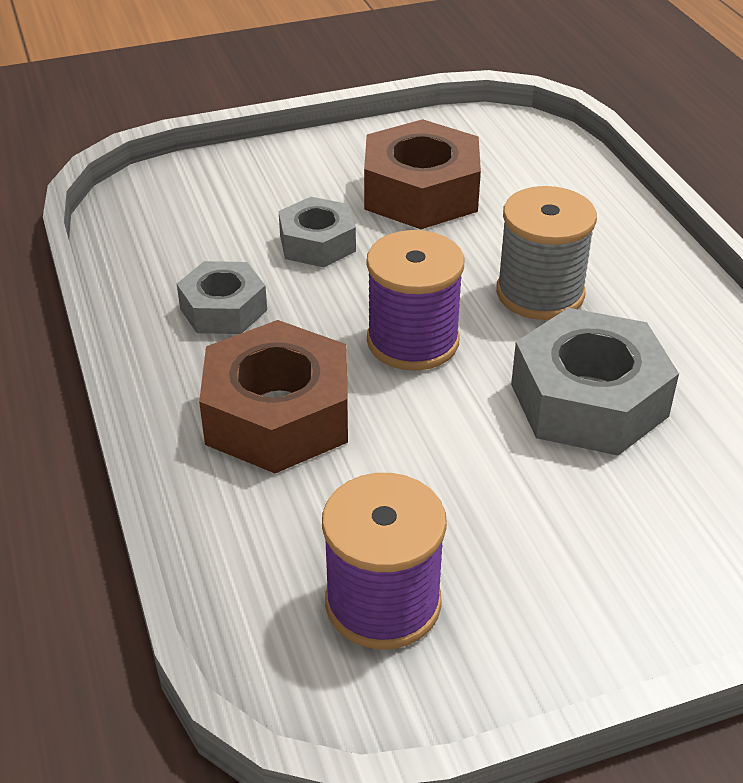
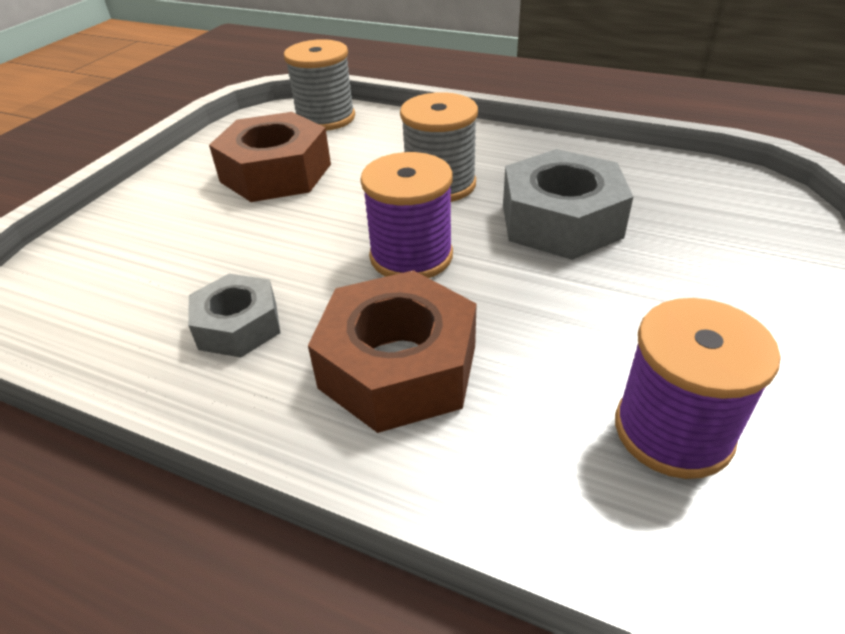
camera: 45 degrees left, 0 degrees up
grey nut [279,197,356,267] -> none
none -> grey spool [284,39,355,131]

